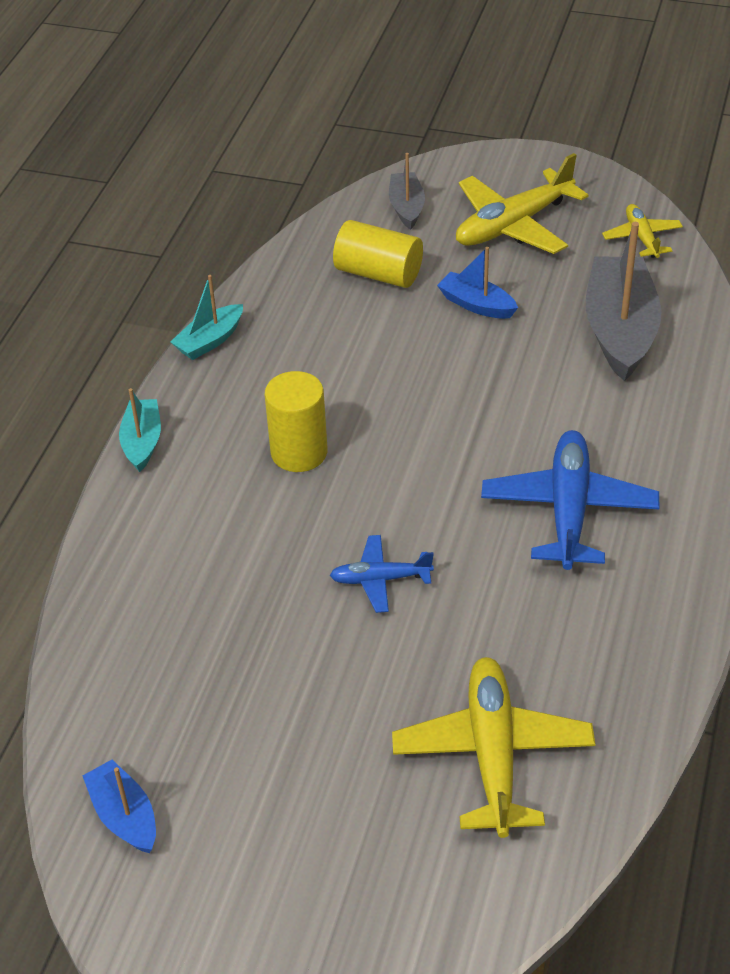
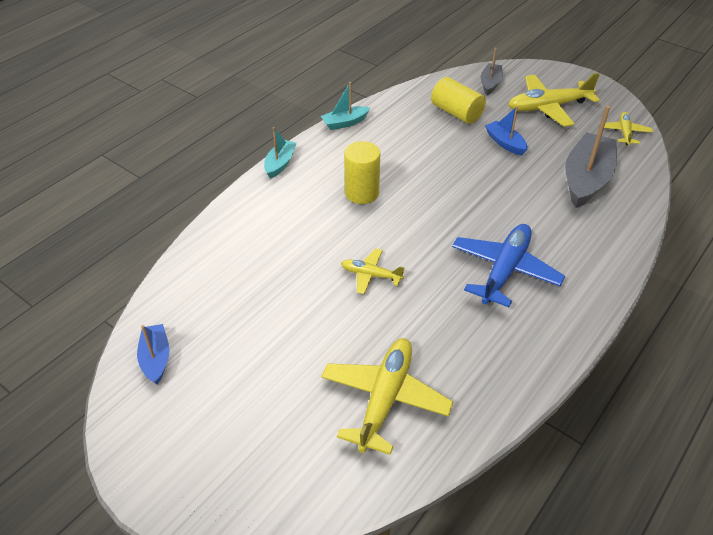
camera: 20 degrees right, 0 degrees up
blue plane [330,535,434,613] -> yellow plane [341,248,405,294]

